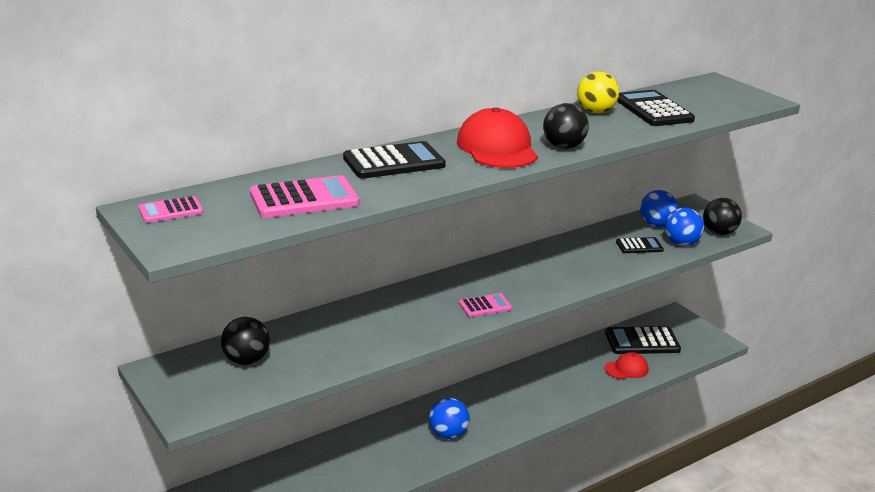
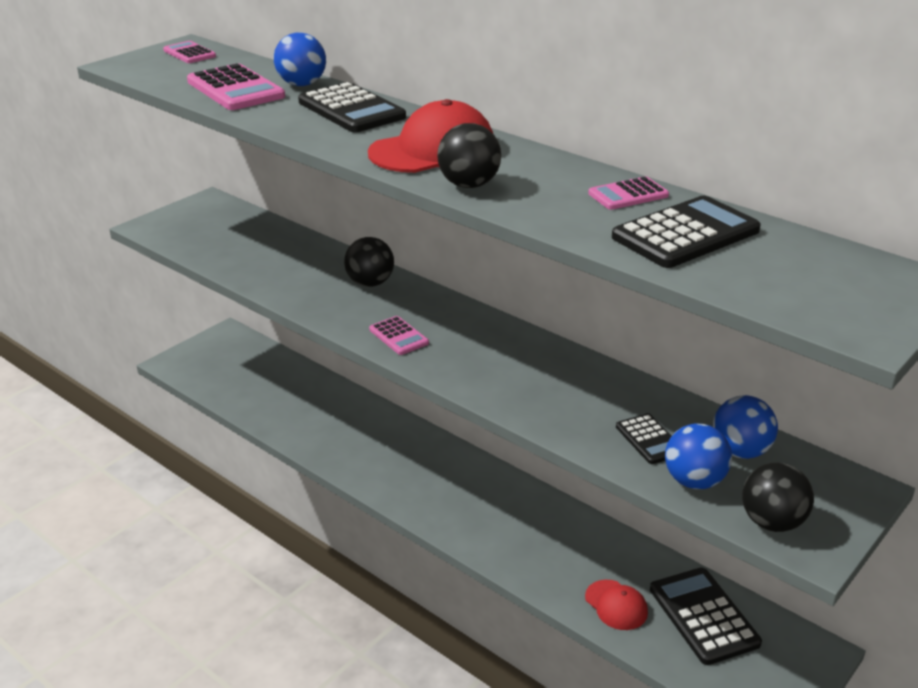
camera: 75 degrees right, 5 degrees up
black ball [221,317,270,365] -> black ball moved to [344,237,394,287]
blue ball [429,398,470,439] -> blue ball moved to [274,33,326,86]
yellow ball [577,71,619,113] -> pink calculator [588,176,669,210]

